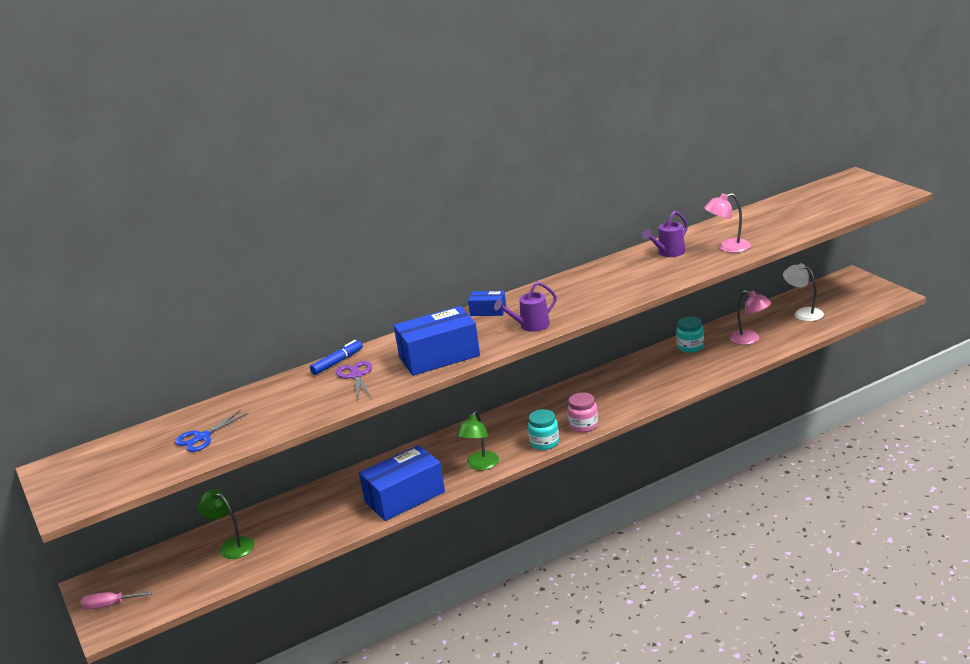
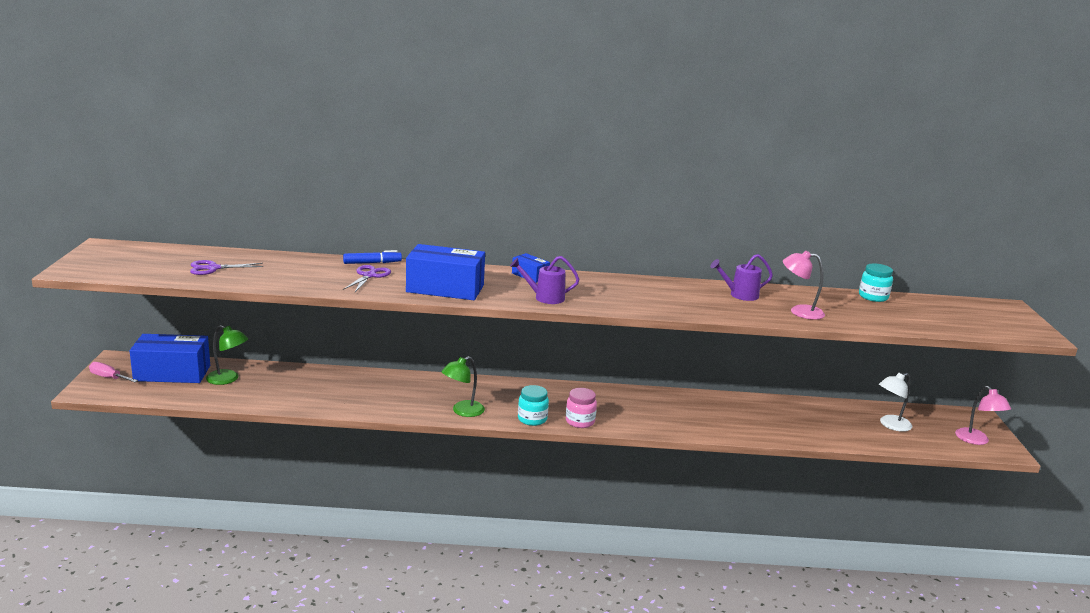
camera: 25 degrees right, 5 degrees down
blue scissors [175,410,249,452] -> purple scissors [190,260,263,275]
green lamp [197,489,254,559] -> green lamp turned 135 degrees clockwise [206,325,248,385]
blue box [359,445,445,521] -> blue box moved to [130,334,210,383]
turquoise jar [676,317,704,353] -> turquoise jar moved to [859,263,893,302]
pink lamp [730,290,771,345] -> pink lamp moved to [955,386,1011,445]
white lamp [783,263,824,321] -> white lamp turned 105 degrees counterclockwise [879,373,912,432]

